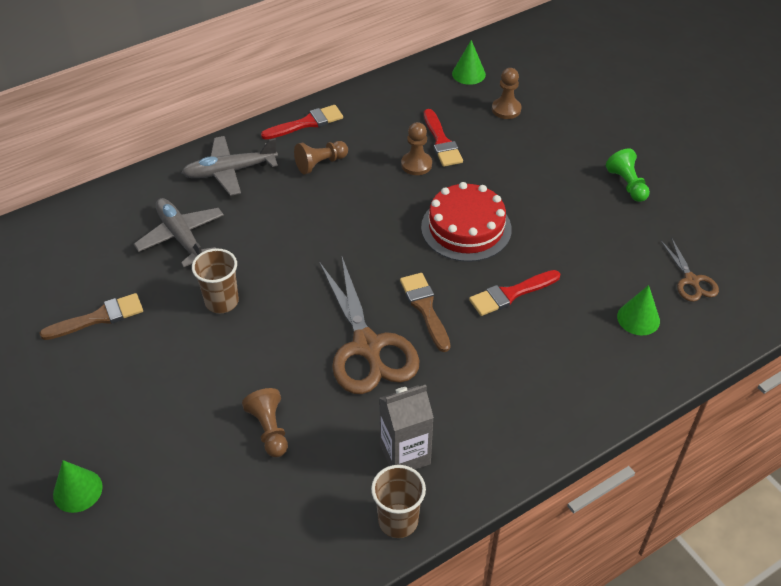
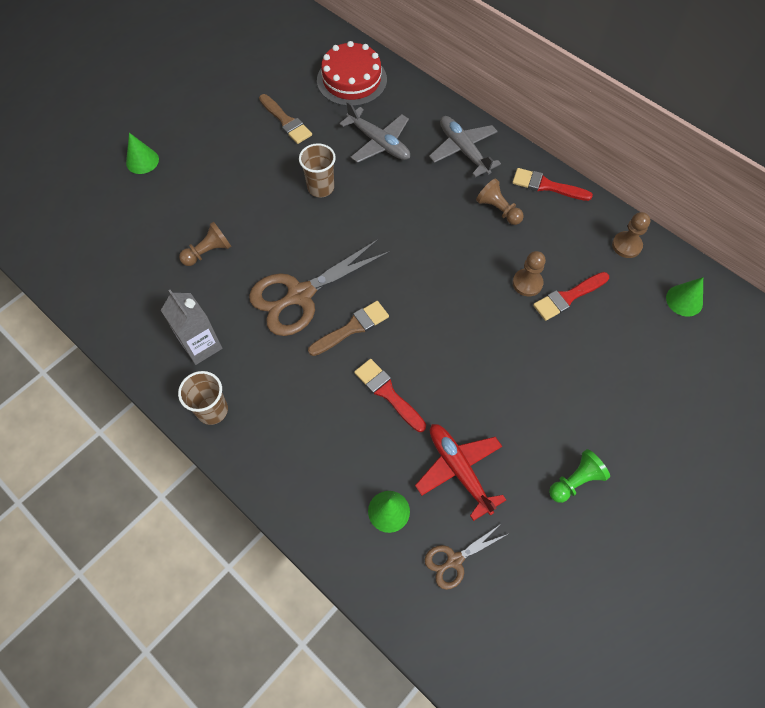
camera: 75 degrees right, 15 degrees up
grey plane [134,198,224,267] -> grey plane turned 90 degrees clockwise [339,101,410,163]
red brush [261,105,343,139] -> red brush turned 150 degrees clockwise [512,168,593,201]
brown cup [371,465,426,538] -> brown cup moved to [178,371,228,425]
red cake [421,182,512,262] -> red cake moved to [317,41,387,106]
brown pawn [492,68,521,119] -> brown pawn moved to [612,212,650,258]
none -> red plane [415,424,506,521]

